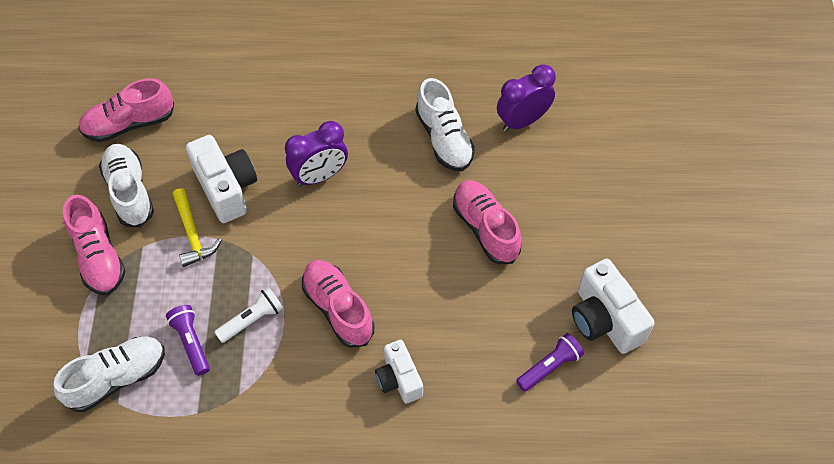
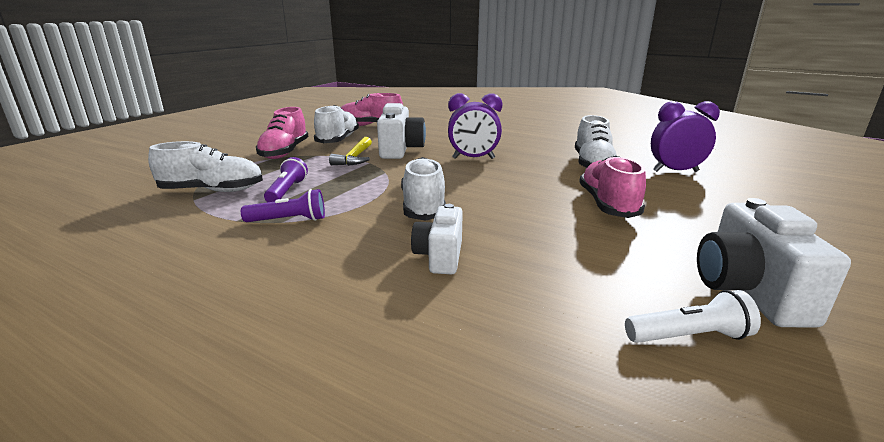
camera: 30 degrees right, 35 degrees down
white flashlight [214,287,283,343] -> white flashlight moved to [625,290,761,343]
pink shoe [302,260,374,348] -> white shoe [401,157,446,221]
purple flashlight [516,333,584,392] -> purple flashlight moved to [241,189,325,222]

